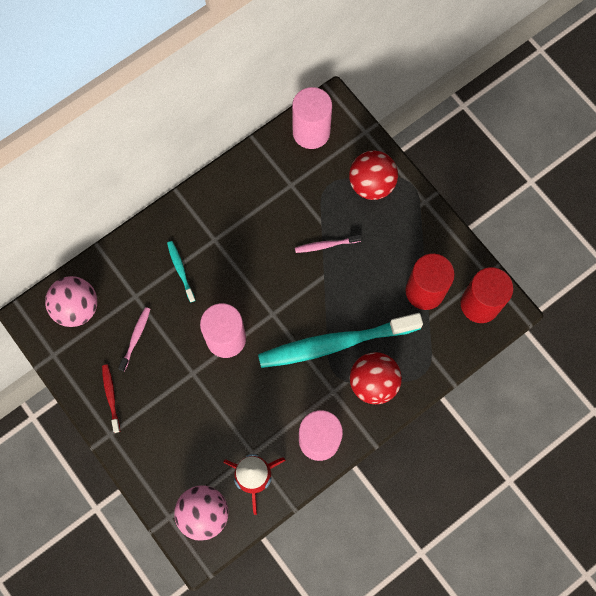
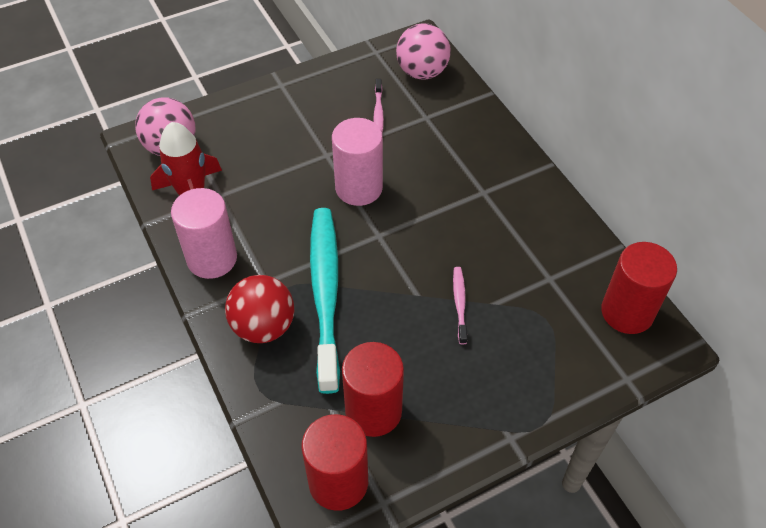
camera: 100 degrees right, 20 degrees down
red toothbrush [102,365,120,433] -> none
pink toothbrush [118,307,150,372] -> pink toothbrush turned 60 degrees clockwise [373,79,384,134]
turquoise toothbrush [167,241,196,303] -> none
pink cylinder [292,87,332,149] -> red cylinder [601,242,677,334]
red ball [349,151,398,200] -> none

